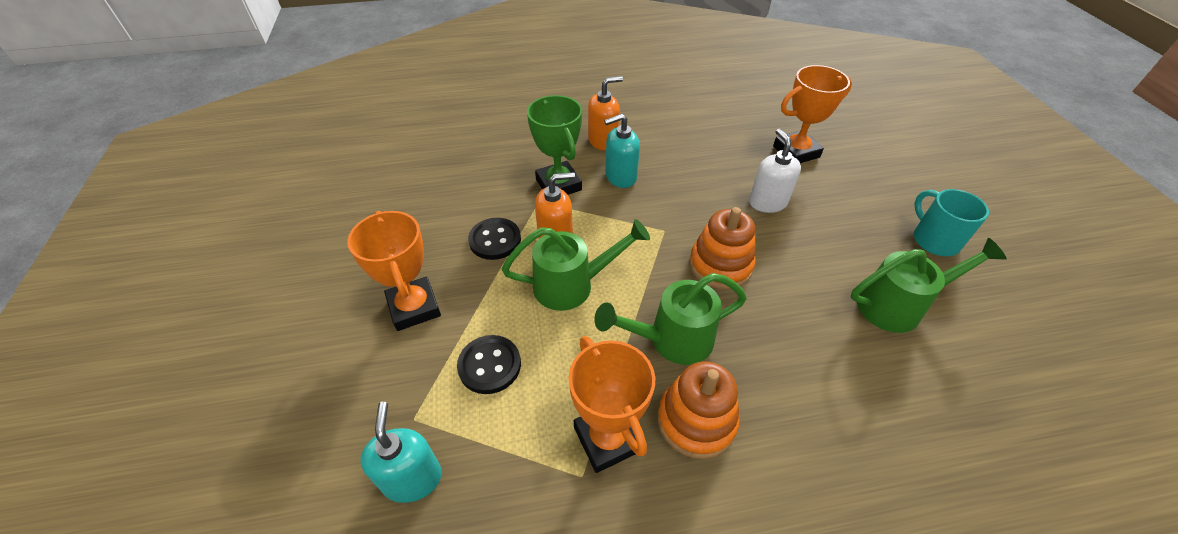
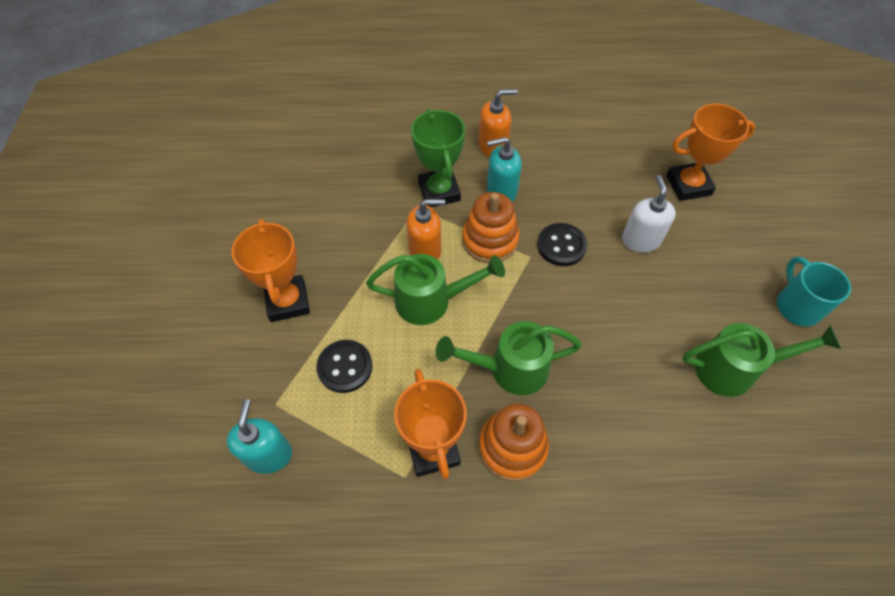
camera: 10 degrees right, 10 degrees up
black button [468,218,521,260] -> black button moved to [537,223,587,266]
orange stacking toy [689,207,755,290] -> orange stacking toy moved to [462,192,520,263]

